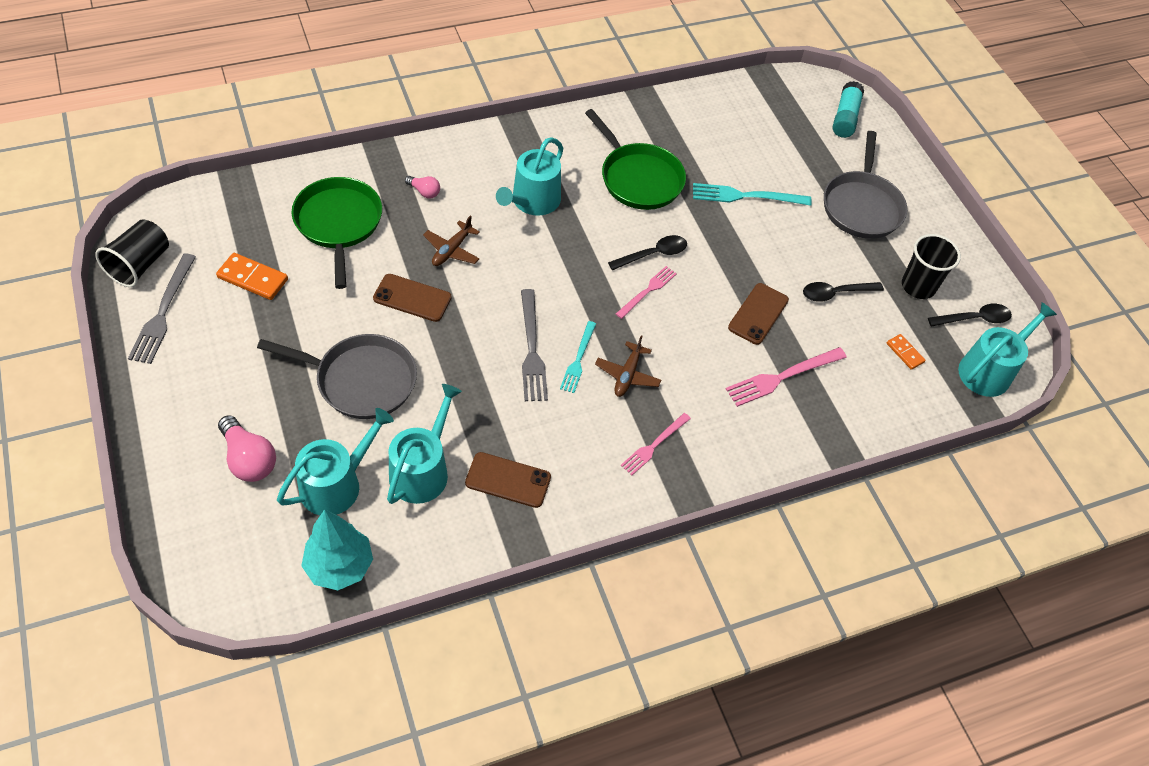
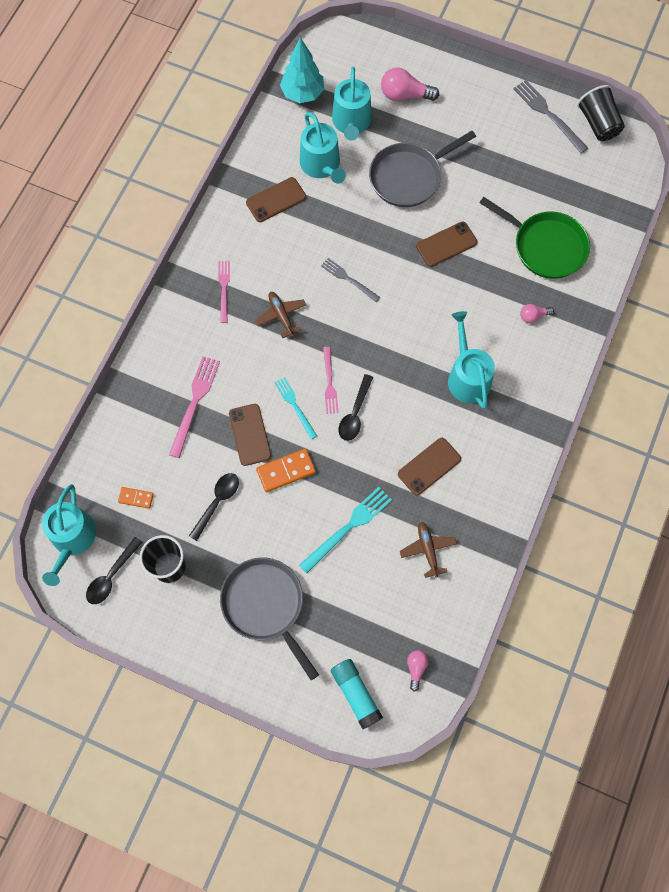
camera: 140 degrees right, 15 degrees up
orange domino [216,253,288,300] -> orange domino moved to [256,448,316,492]
brown plane [423,215,480,266] -> brown plane moved to [400,522,457,578]
grey fork [521,289,548,401] -> grey fork [321,258,380,302], size x0.65
turquoise fork [560,321,596,393] -> turquoise fork moved to [274,377,317,440]
green pan [585,109,686,210] -> brown phone [398,438,461,495]
none -> pink light bulb [407,650,428,692]

